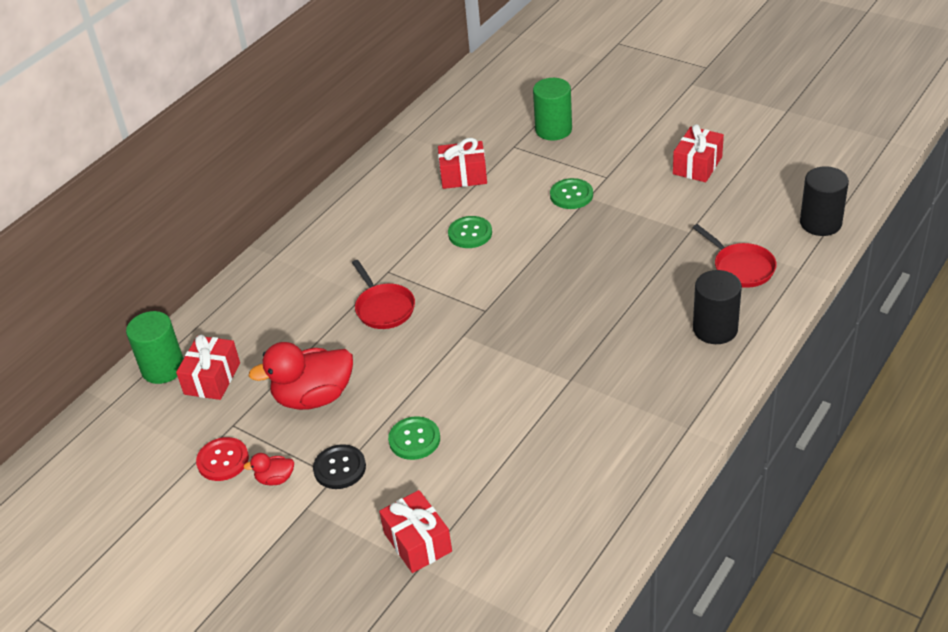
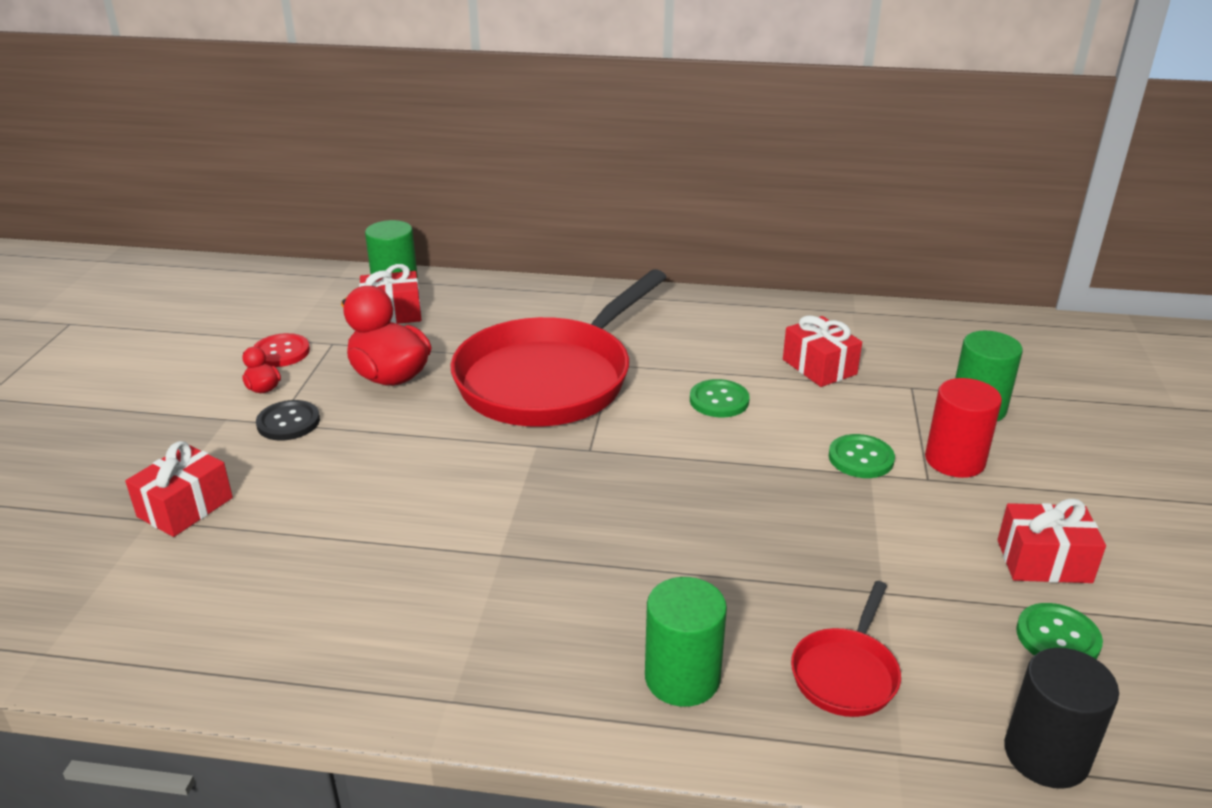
camera: 60 degrees right, 10 degrees down
red pan [352,260,415,329] -> red pan [450,269,667,427], size x2.34
green button [388,416,440,460] -> green button moved to [1016,603,1103,659]
black cylinder [693,270,742,344] -> green cylinder [645,577,727,707]
none -> red cylinder [925,378,1002,478]

